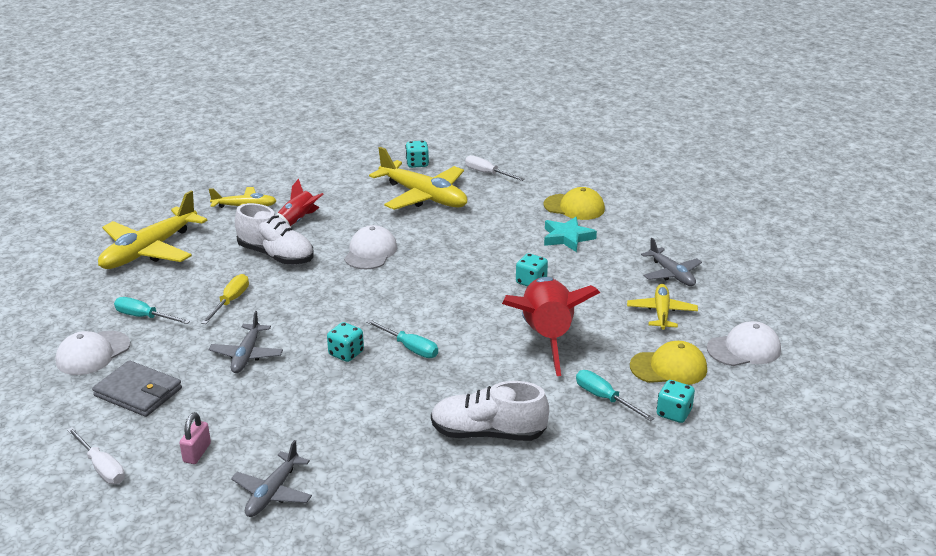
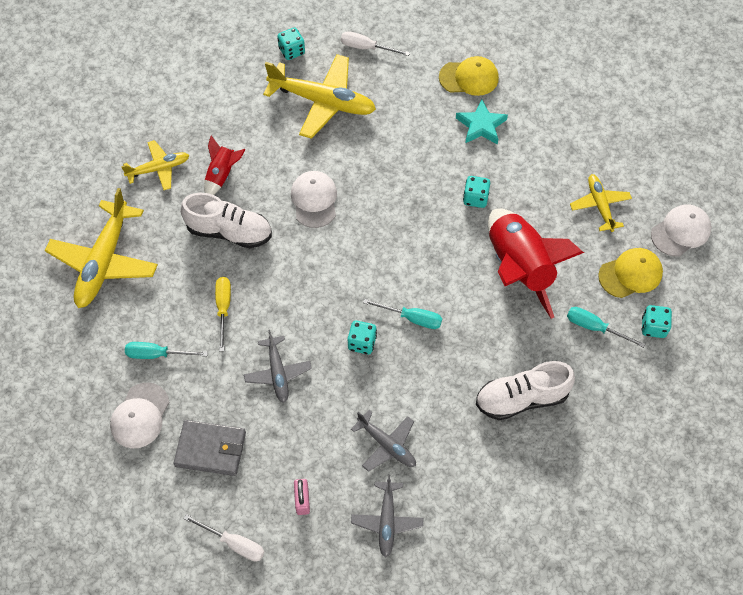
camera: 20 degrees left, 30 degrees up
grey plane [641,238,702,286] -> grey plane moved to [351,410,416,472]

